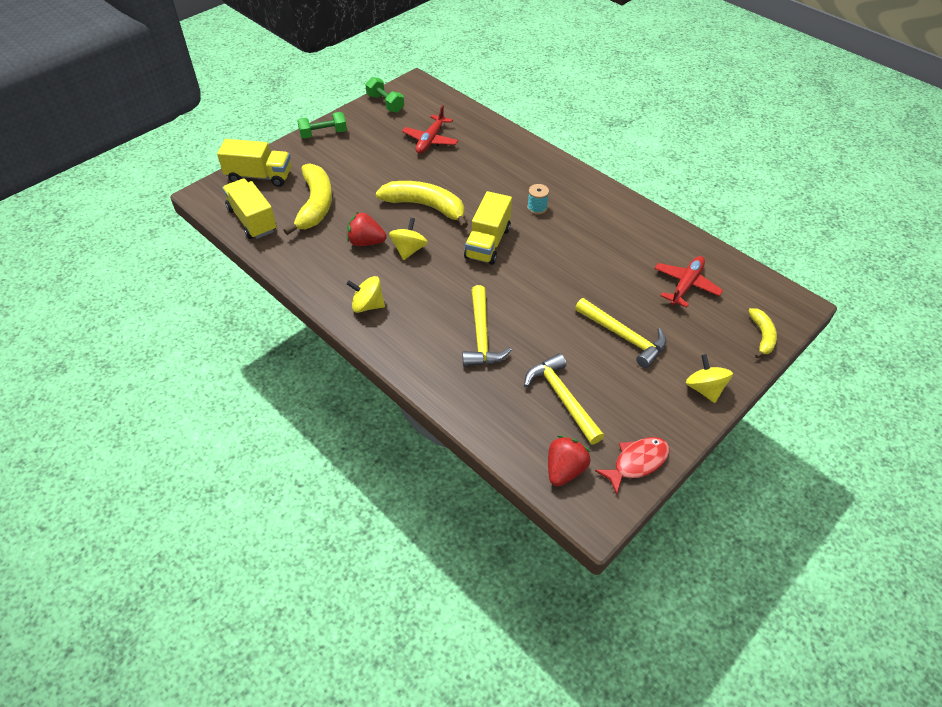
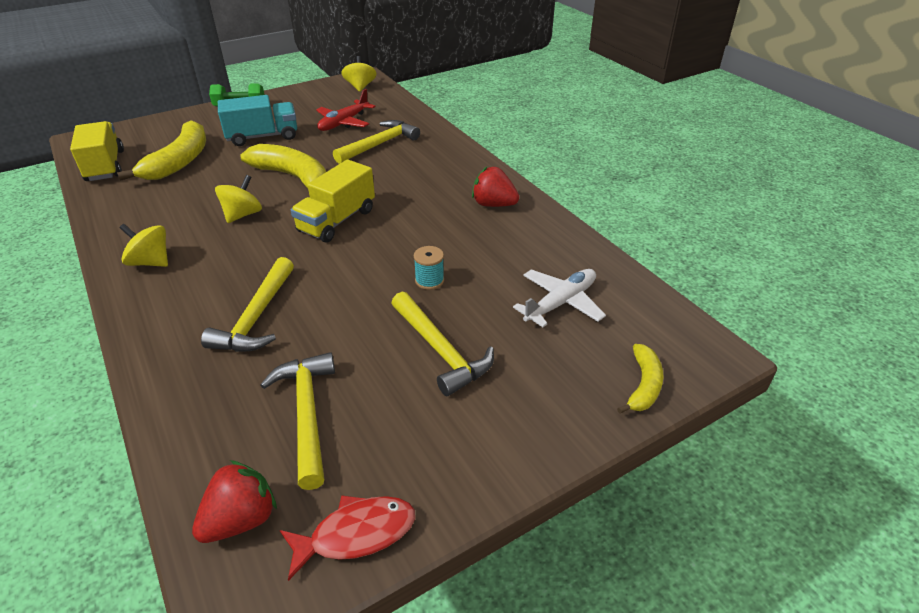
camera: 15 degrees right, 10 degrees down
yellow truck [217,139,291,187] -> none
red strawberry [347,212,387,246] -> red strawberry moved to [472,167,519,207]
green dumbbell [365,77,404,113] -> none
turquoise spool [527,184,549,214] -> turquoise spool moved to [414,246,444,290]
red plane [654,256,723,308] -> white plane [513,269,606,327]
yellow spinning top [686,354,733,403] -> yellow spinning top moved to [342,56,376,92]
none -> turquoise truck [218,95,297,146]
none -> yellow hammer [333,120,420,164]

